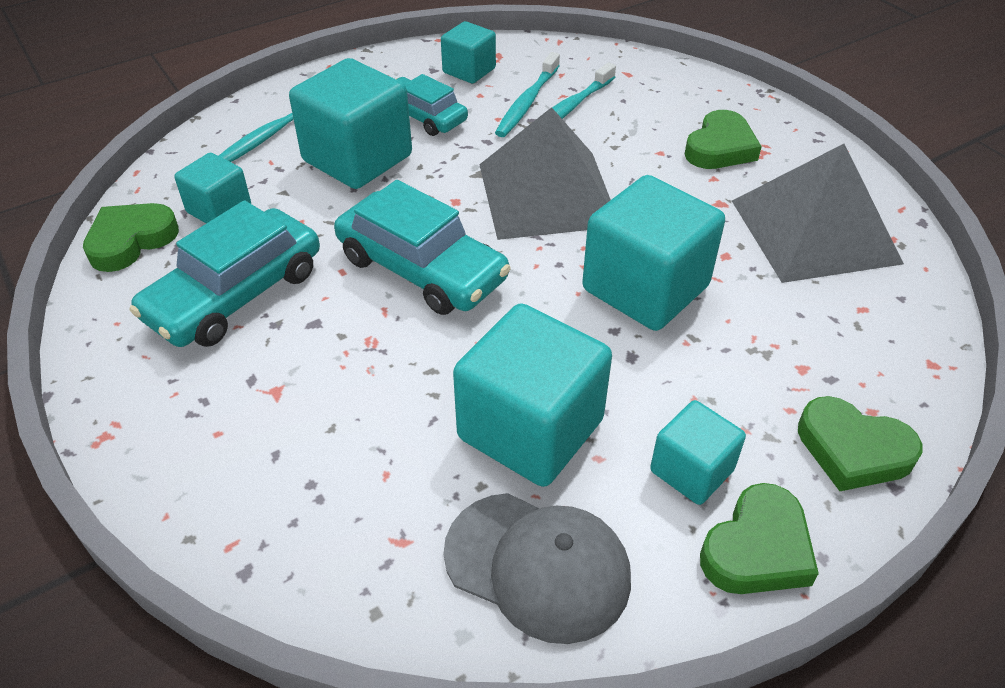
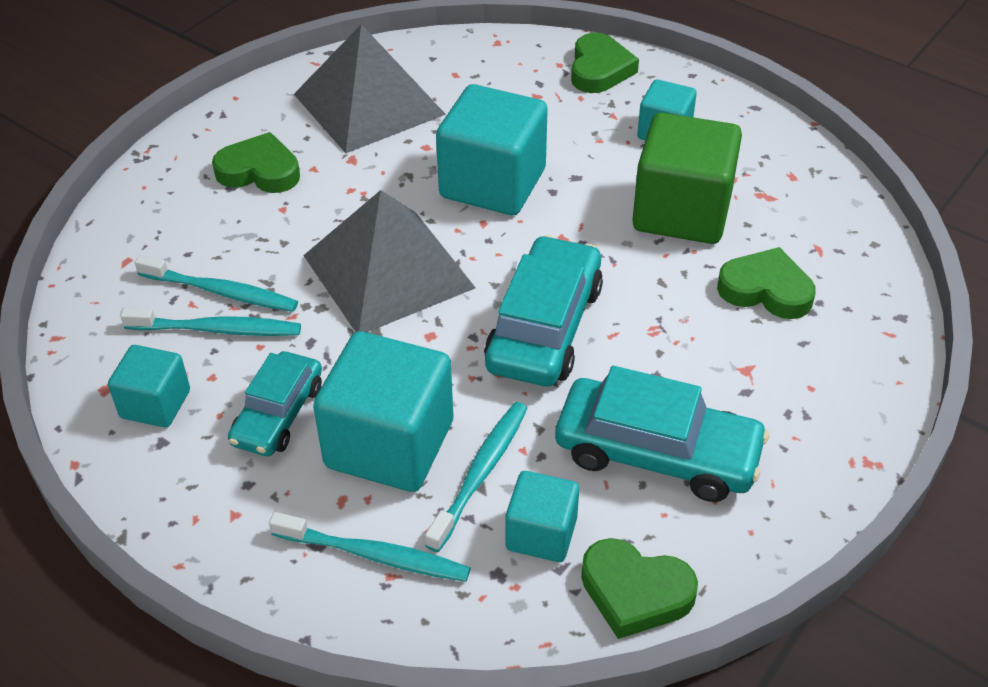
camera: 110 degrees left, 0 degrees up
grey cap [444,493,631,644] -> none
turquoise cube [453,303,612,487] -> green cube [632,113,742,244]
green heart [700,483,819,594] -> green heart moved to [717,247,816,319]
none -> turquoise toothbrush [425,402,528,552]

